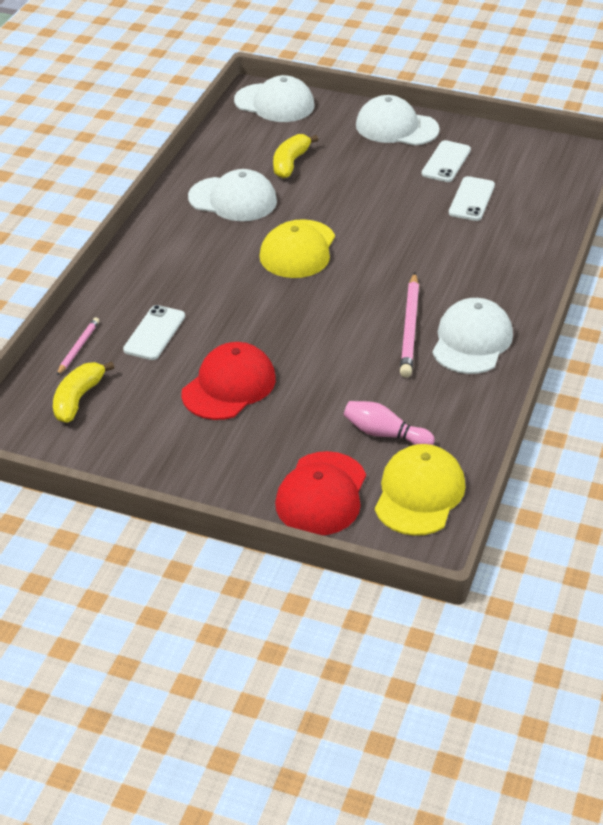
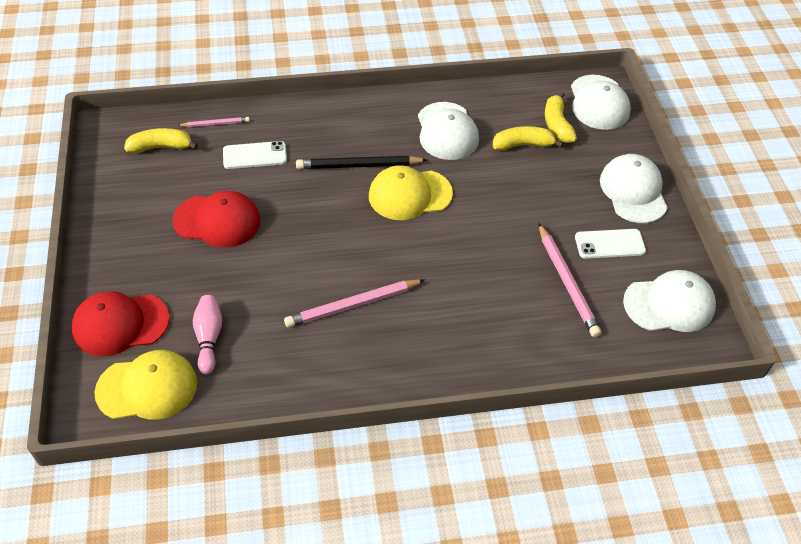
camera: 60 degrees right, 10 degrees up
white cap [432,298,513,374] -> white cap moved to [623,270,716,332]
white phone [449,176,495,221] -> pink pencil [538,223,601,337]
none -> black pencil [296,156,427,169]
none -> yellow banana [545,91,577,143]

